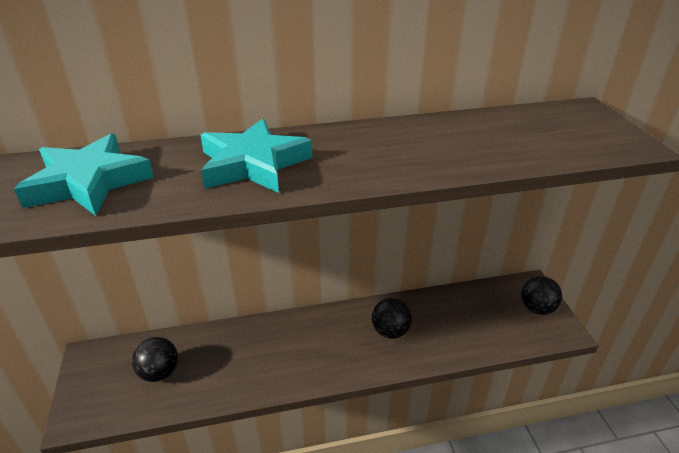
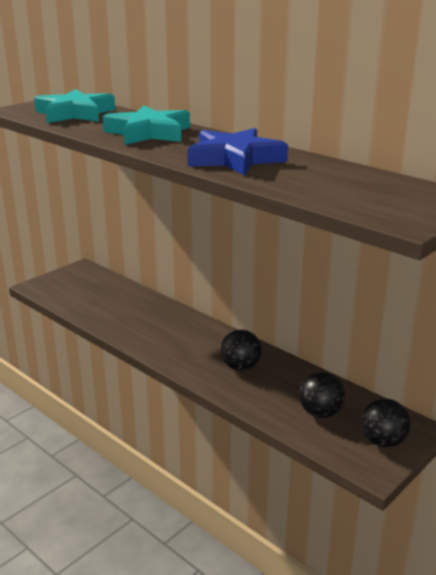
camera: 55 degrees right, 10 degrees down
black ball [132,337,178,382] -> black ball moved to [299,372,345,418]
none -> blue star [187,128,288,176]

